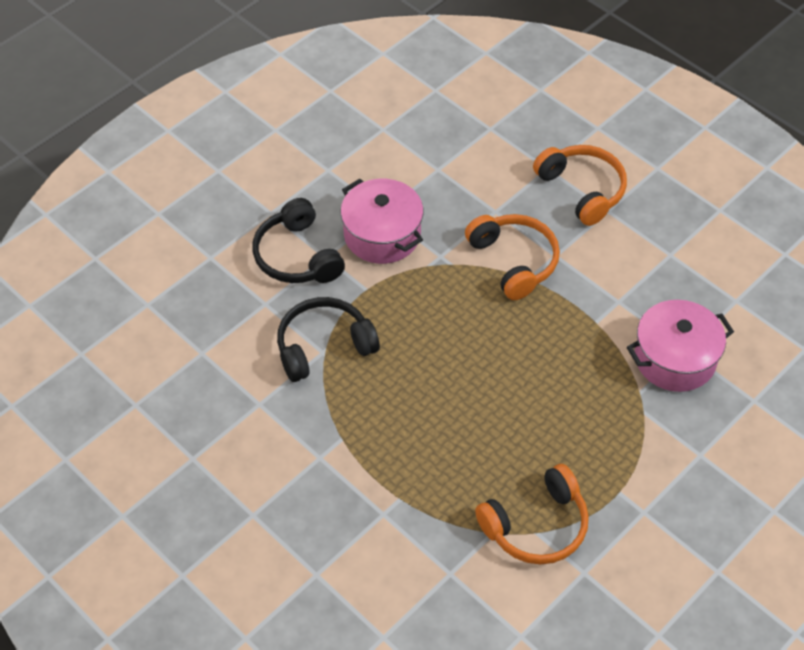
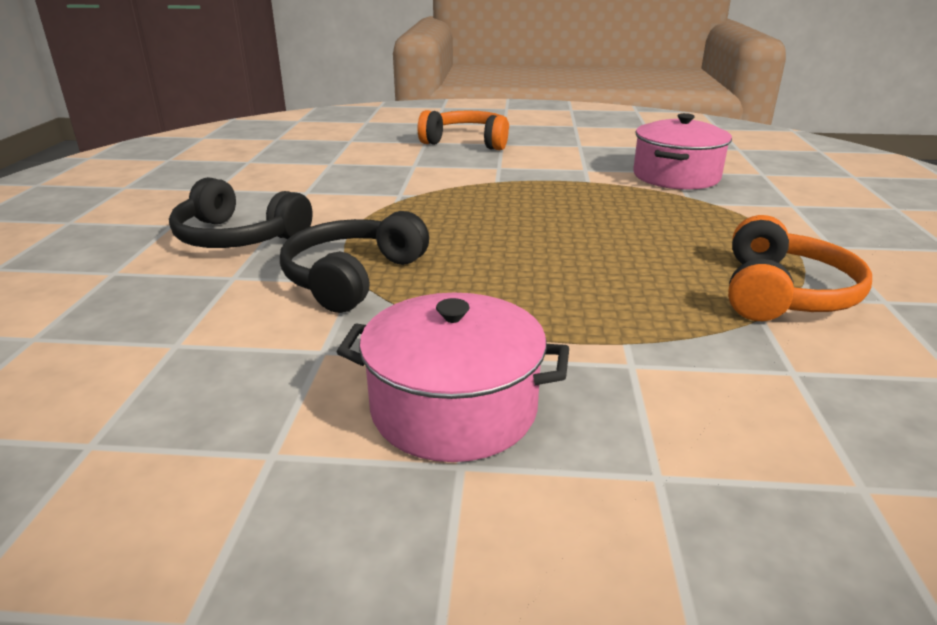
camera: 40 degrees left, 25 degrees down
pink pot [340,179,423,264] -> pink pot moved to [337,293,569,462]
orange headphones [465,214,560,300] -> none

